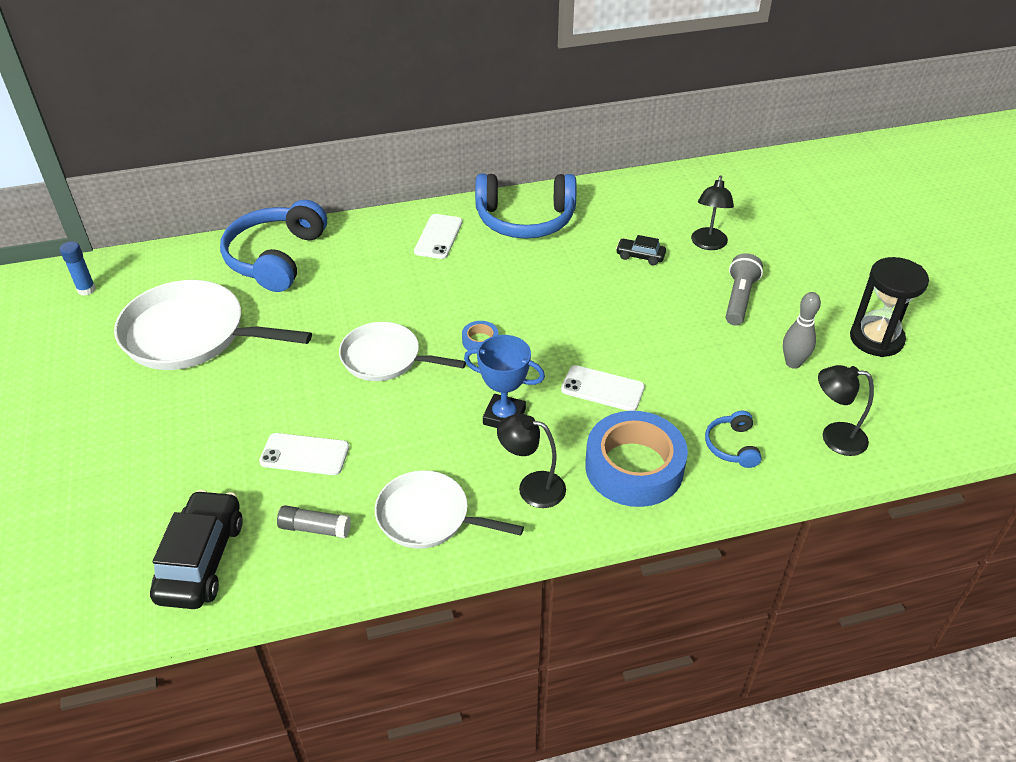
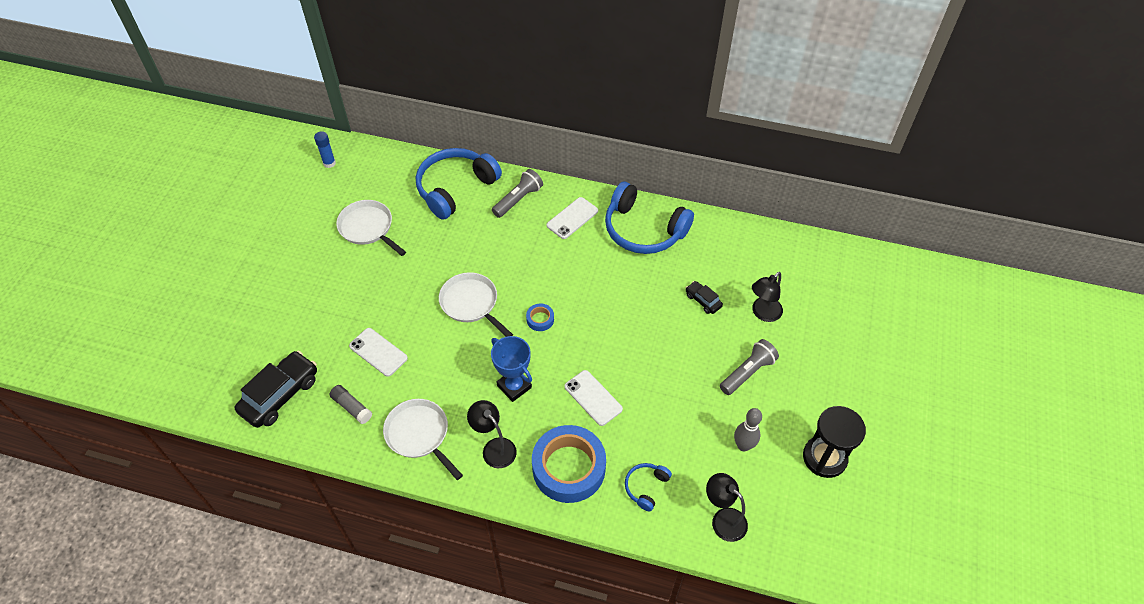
camera: 30 degrees right, 10 degrees up
white pan [114,280,312,370] -> white pan [336,200,406,256], size x0.63
none -> grey flashlight [492,169,543,218]

